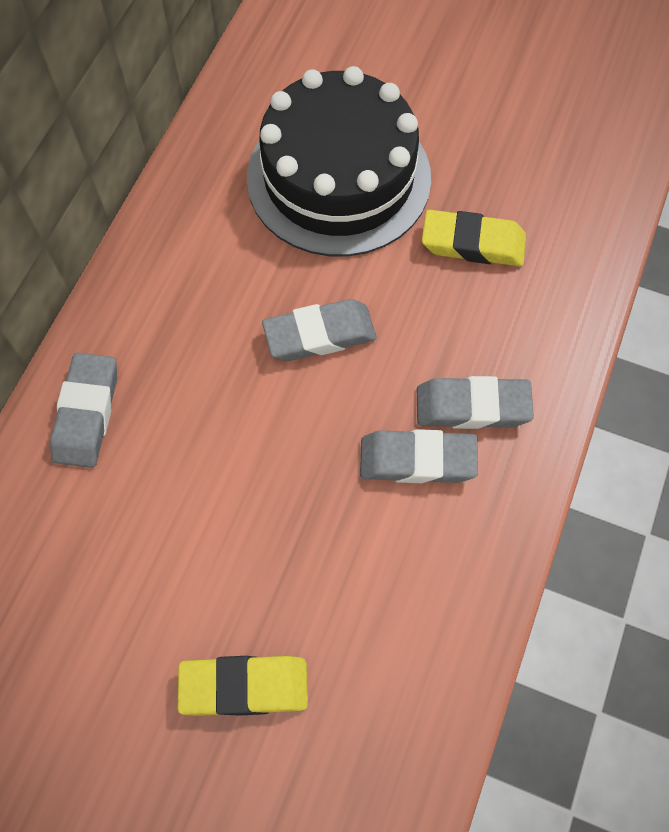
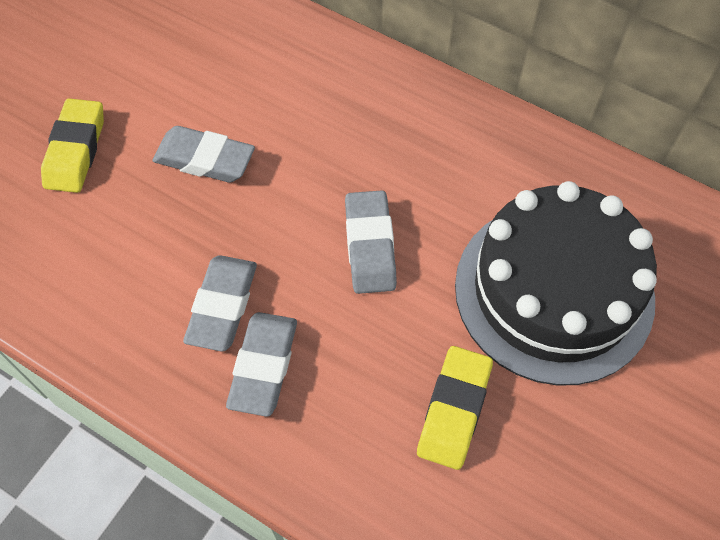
camera: 100 degrees right, 5 degrees down
grey eraser [50,353,117,468] -> grey eraser moved to [152,126,255,183]

